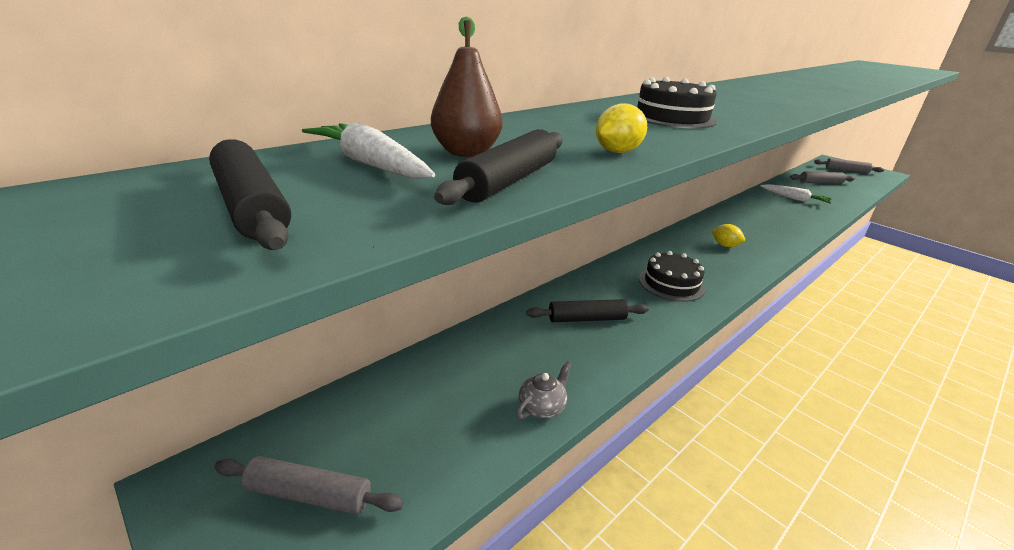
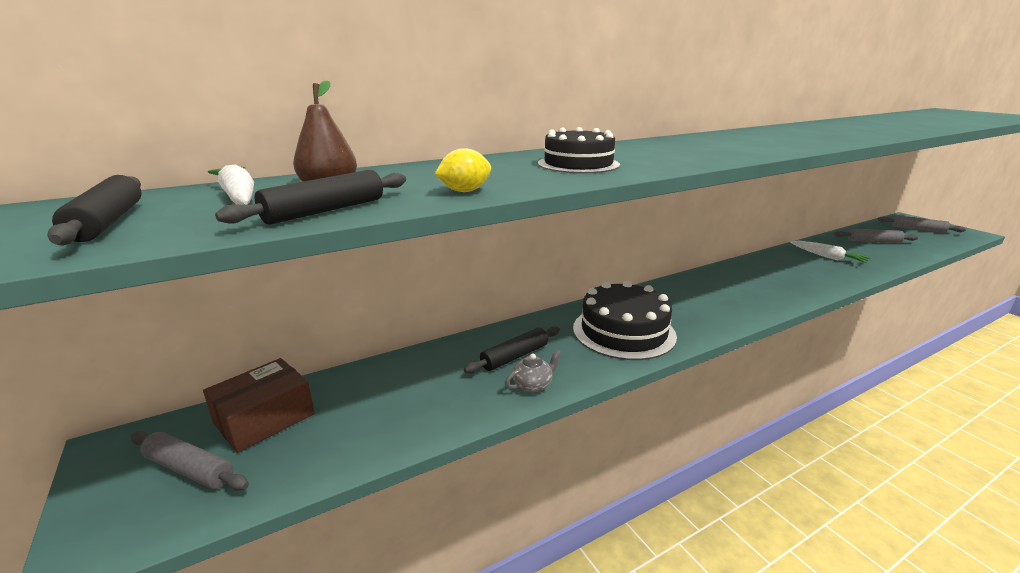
camera: 15 degrees right, 5 degrees down
grey teapot [516,362,572,419] -> grey teapot moved to [505,350,561,392]
black rolling pin [526,299,649,322] -> black rolling pin turned 45 degrees counterclockwise [464,326,560,374]
black cake [639,251,705,302] -> black cake [573,281,677,360], size x1.56
yellow lemon [711,224,745,247] -> none
none -> brown box [203,358,315,453]

